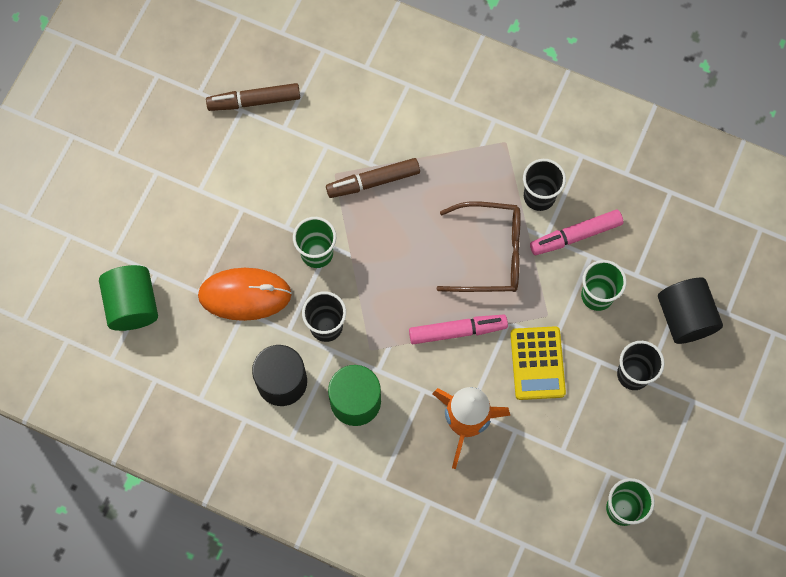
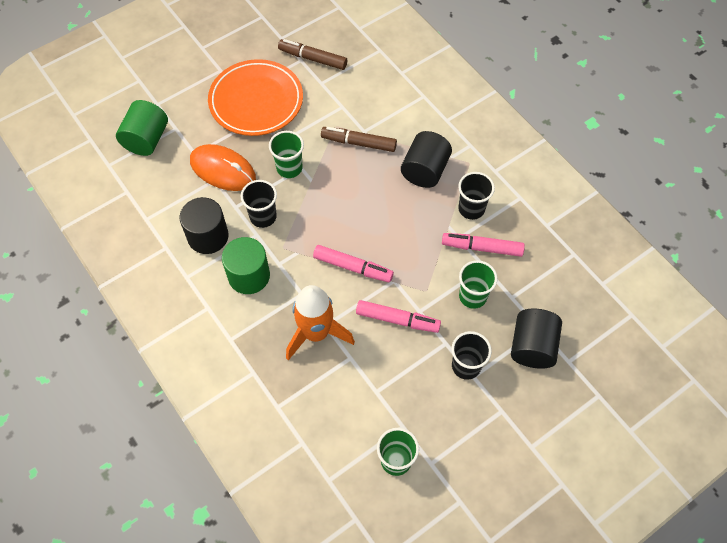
camera: 30 degrees right, 10 degrees down
brown glasses [437,201,521,292] -> none
yellow calculator [510,326,566,400] -> pink marker [356,300,441,333]
none -> orange plate [208,59,303,136]
none -> black cylinder [401,131,452,188]

